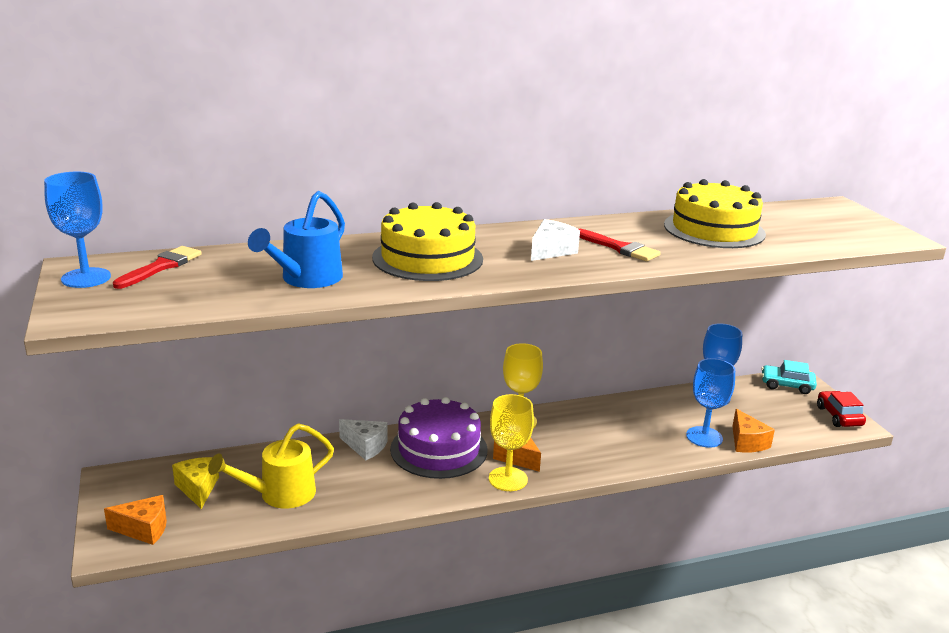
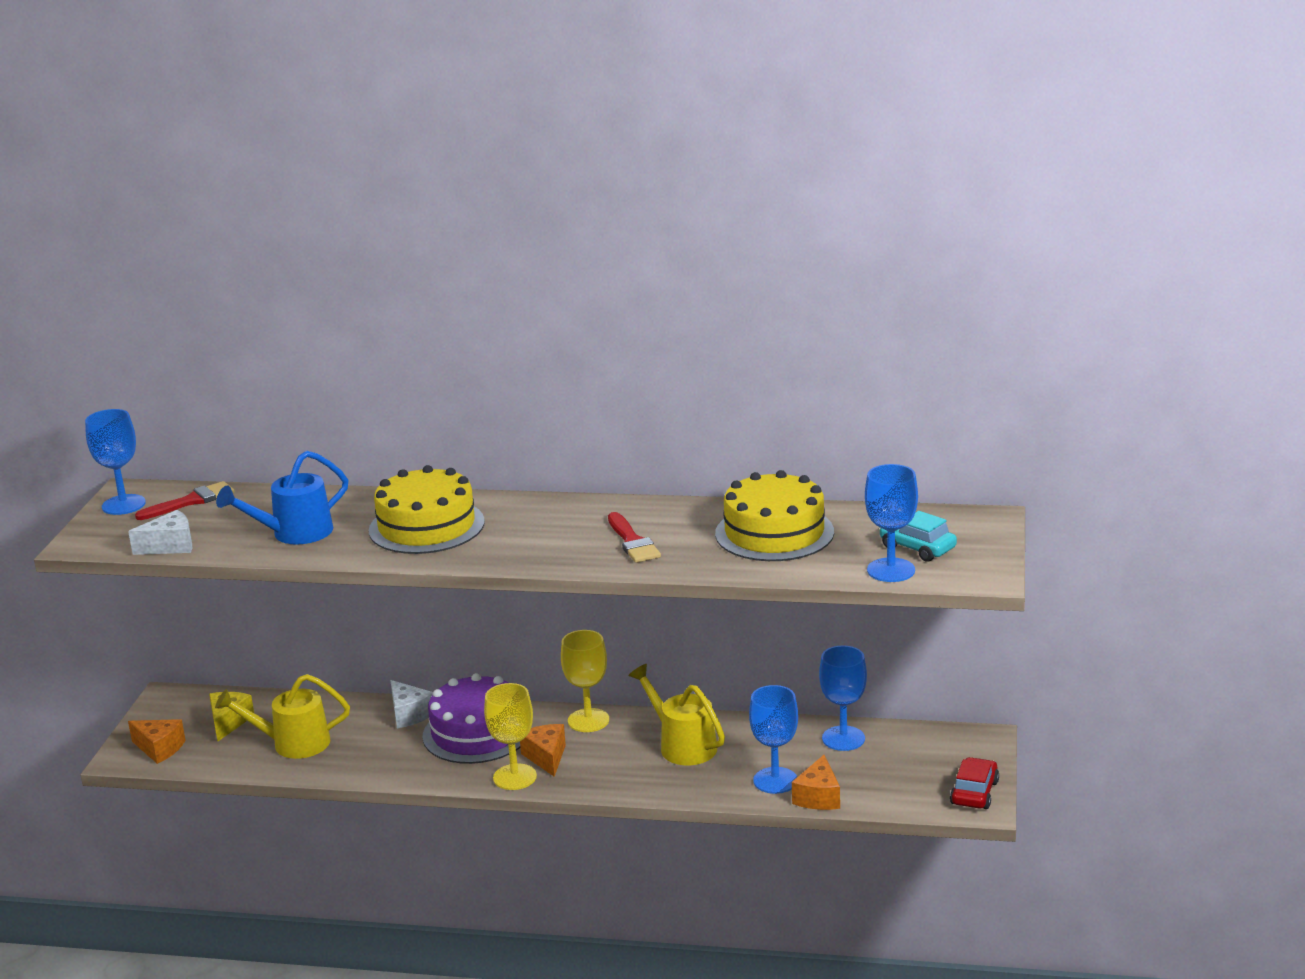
camera: 30 degrees right, 0 degrees up
white cheese [531,219,580,261] -> white cheese moved to [128,510,192,555]
turquoise car [761,360,817,394] -> turquoise car moved to [879,511,957,562]
none -> yellow watering can [628,664,725,765]
none -> blue goblet [865,464,918,582]

